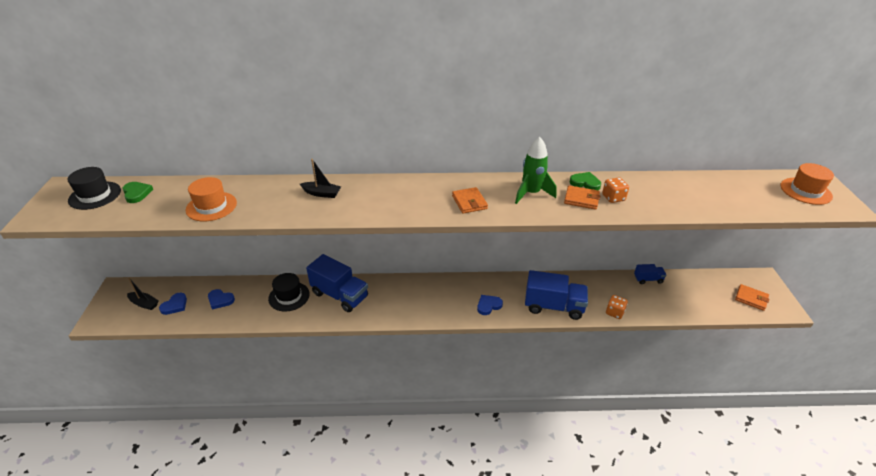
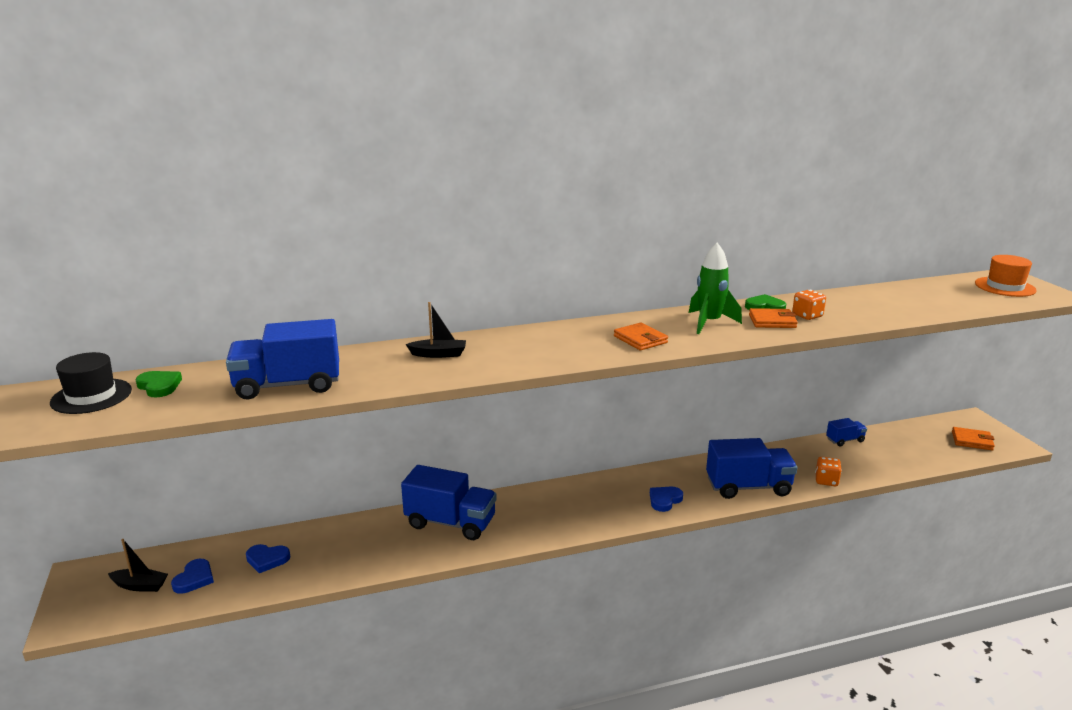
camera: 15 degrees left, 15 degrees down
orange hat [186,177,237,221] -> blue truck [226,319,339,400]
black hat [268,273,310,311] -> none

